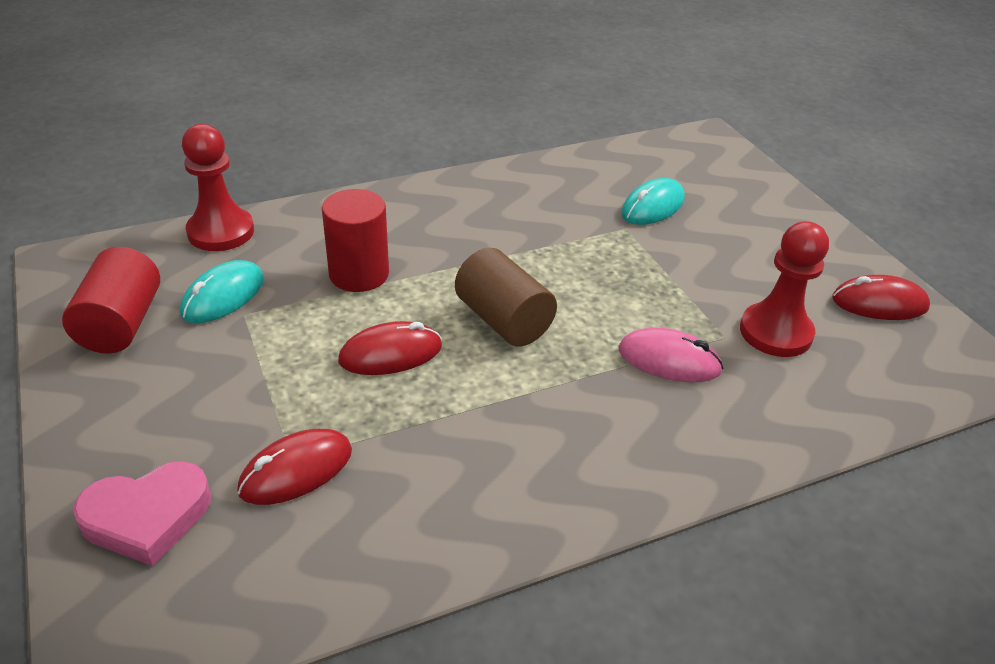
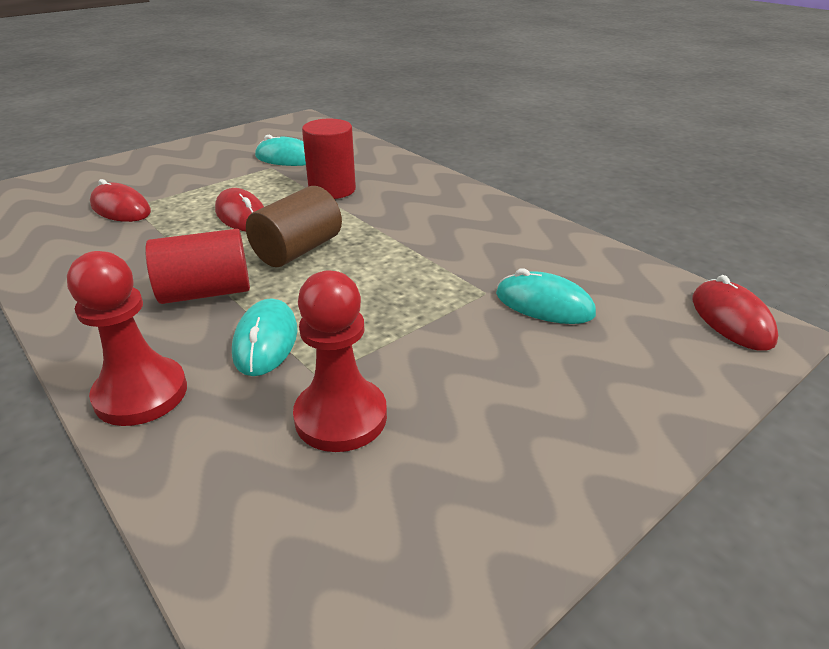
camera: 75 degrees right, 5 degrees down
red cylinder [62,247,160,353] -> red cylinder moved to [145,229,250,304]
pink heart [73,461,211,566] -> none
red pawn [182,124,254,251] -> red pawn moved to [67,251,187,426]
pink mouse [619,327,723,382] -> turquoise mouse [232,299,297,376]
red mouse [832,275,930,320] -> red mouse moved to [692,275,778,351]

